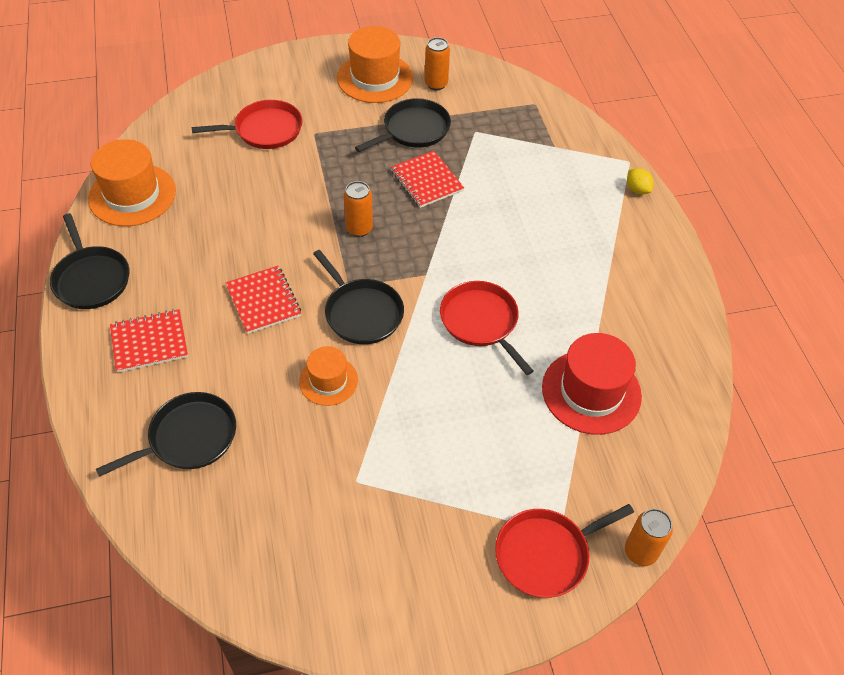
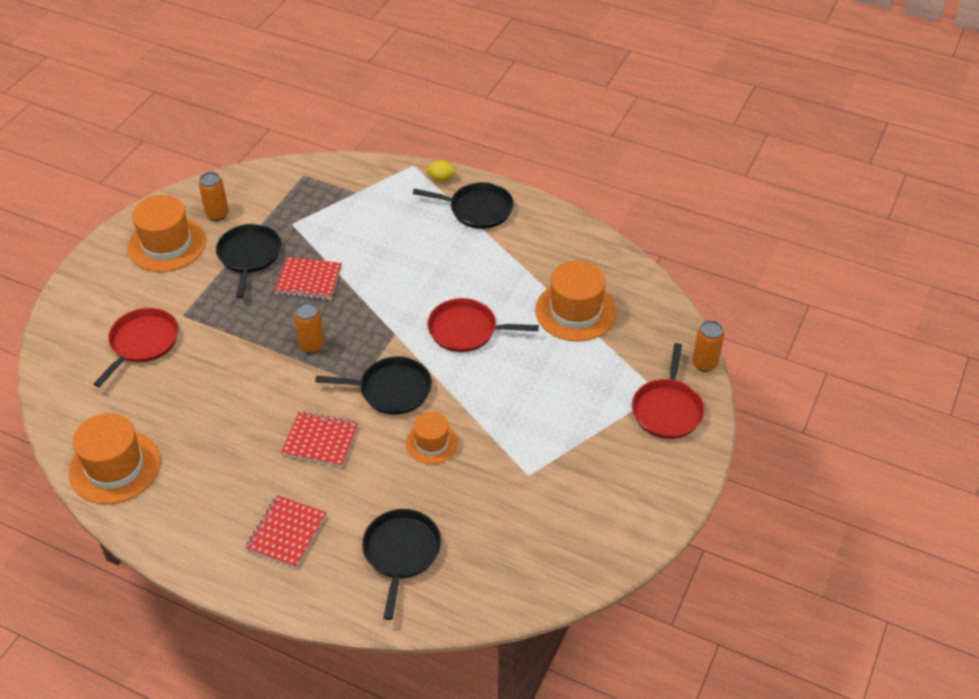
camera: 50 degrees left, 5 degrees down
black pan [50,213,130,309] -> black pan moved to [413,182,514,229]
red hat [542,333,642,435] -> orange hat [535,260,616,342]

